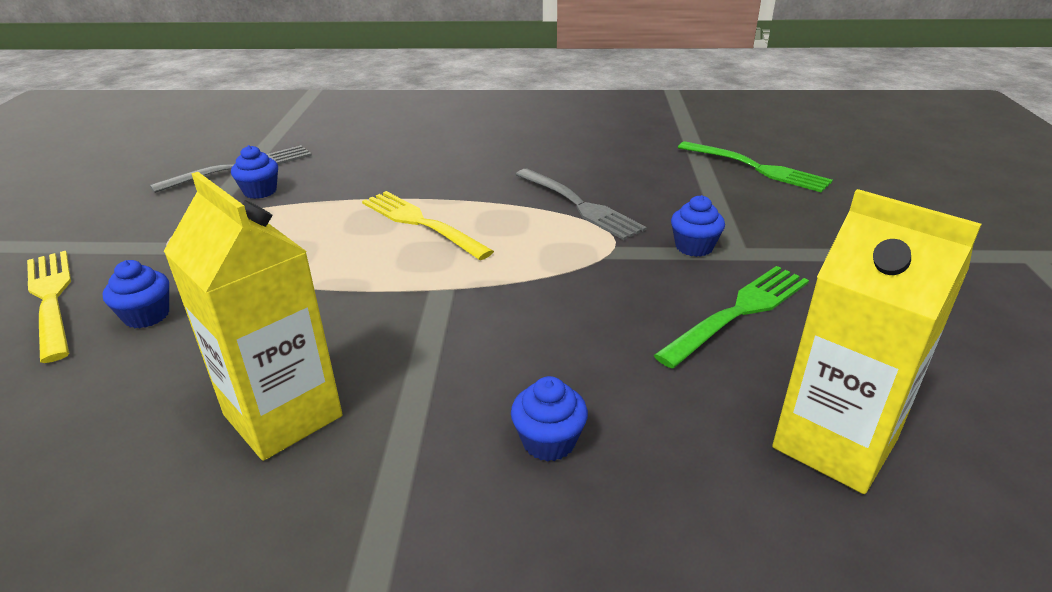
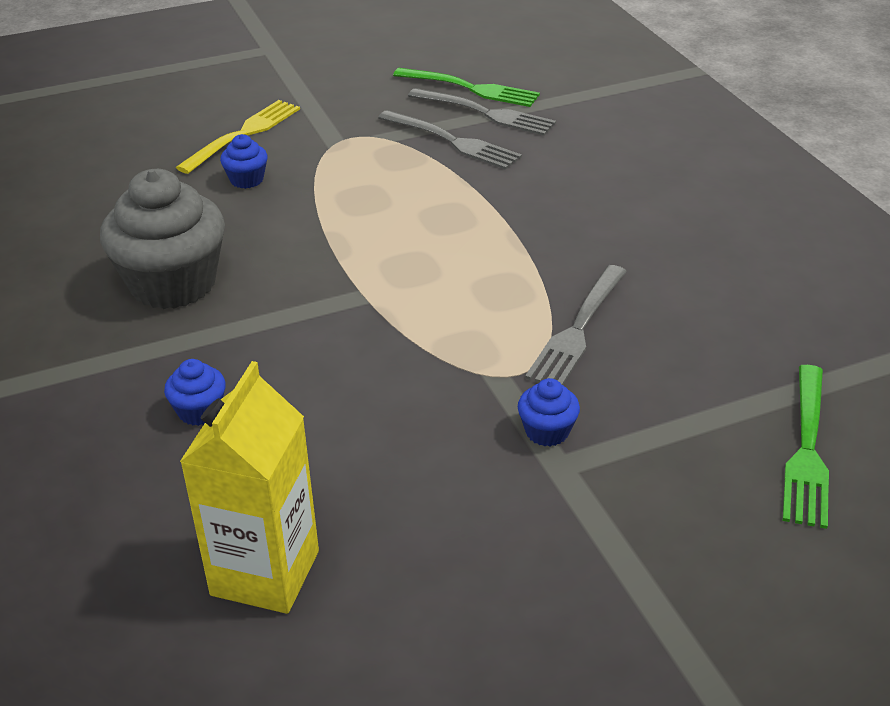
camera: 65 degrees right, 5 degrees up
yellow carton [164,172,343,461] -> grey cupcake [100,169,225,309]
blue cupcake [231,145,278,199] -> grey fork [378,110,522,170]
yellow fork [362,191,494,260] -> none
green fork [654,266,809,369] -> green fork moved to [393,68,540,107]

